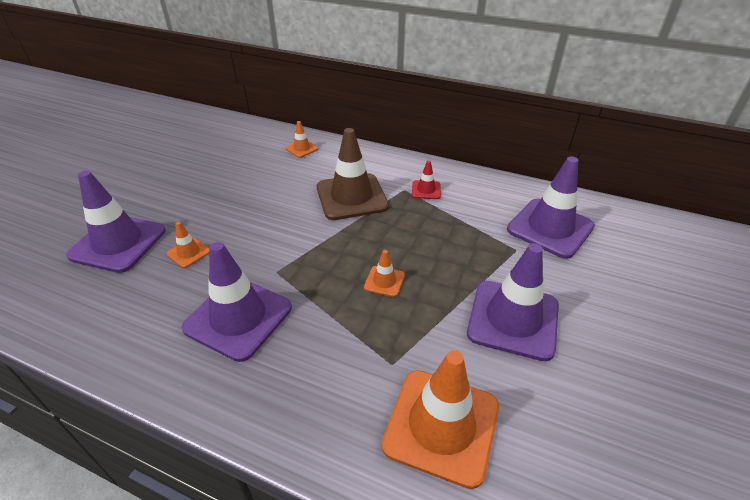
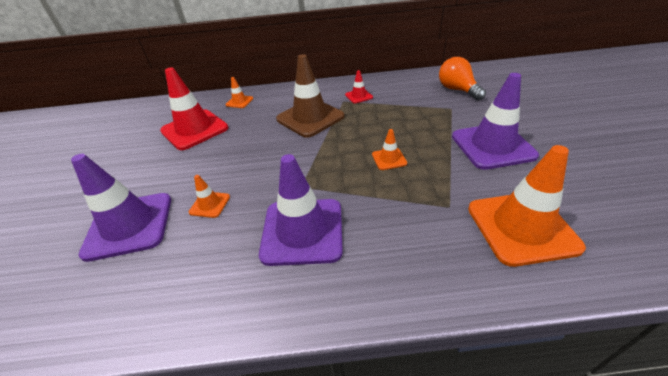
camera: 25 degrees left, 0 degrees up
purple traffic cone [507,156,595,259] -> orange light bulb [439,57,486,101]
none -> red traffic cone [160,67,228,150]

